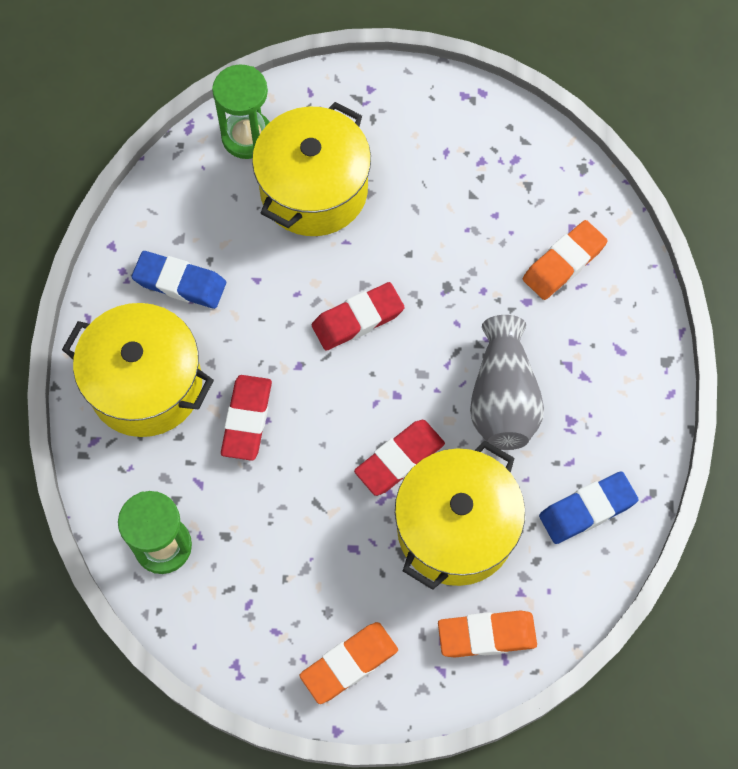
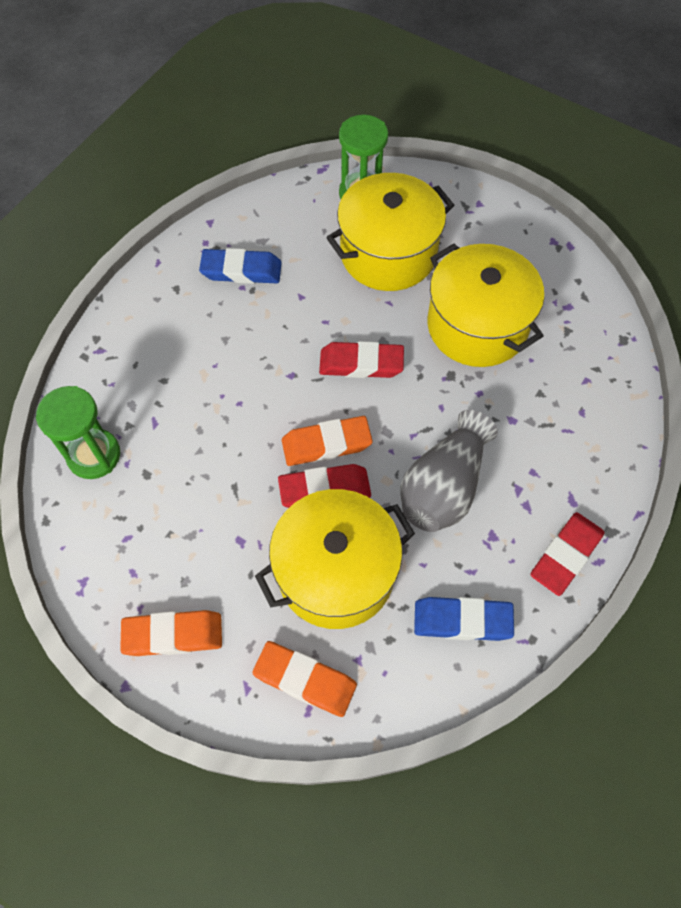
camera: 30 degrees right, 5 degrees down
yellow pot [62,303,214,437] -> yellow pot moved to [427,244,544,367]
blue eraser [132,251,226,309] -> blue eraser turned 45 degrees counterclockwise [199,248,282,284]
red eraser [221,375,272,461] -> red eraser moved to [531,512,605,596]
orange eraser [523,220,608,300] -> orange eraser moved to [282,416,373,466]

